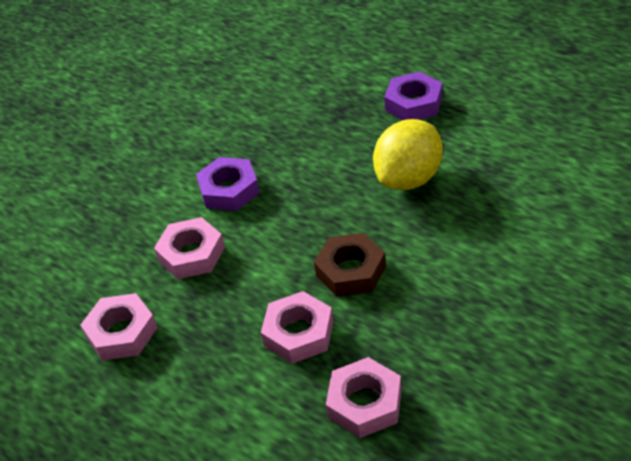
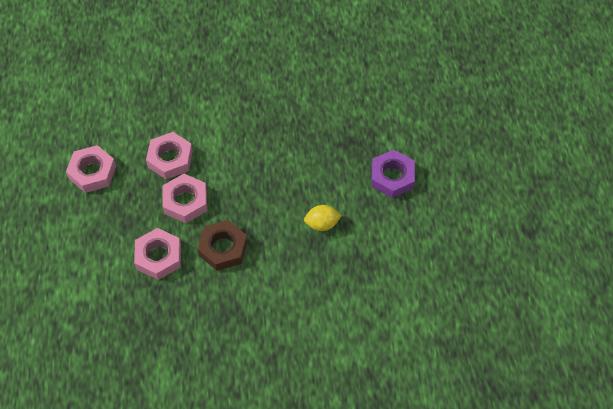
camera: 40 degrees right, 15 degrees up
purple nut [196,157,260,211] -> none
pink nut [326,357,402,438] -> pink nut moved to [163,174,207,223]
yellow lemon [373,119,443,190] -> yellow lemon [304,205,342,231], size x0.53

